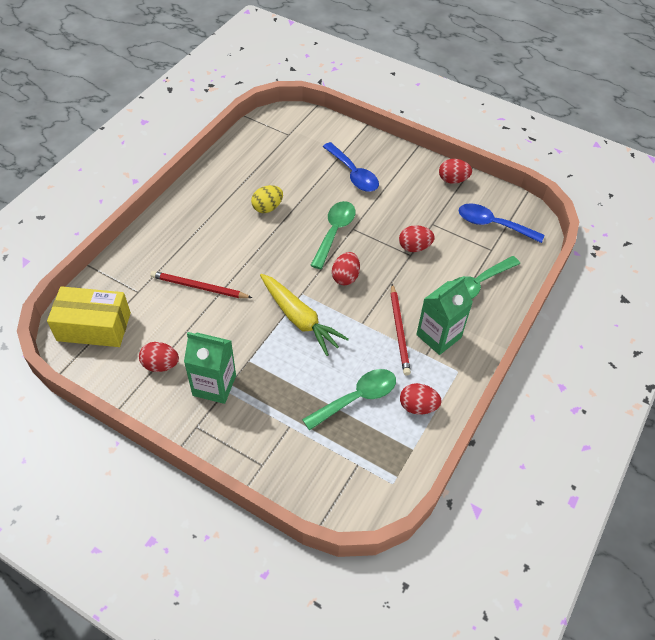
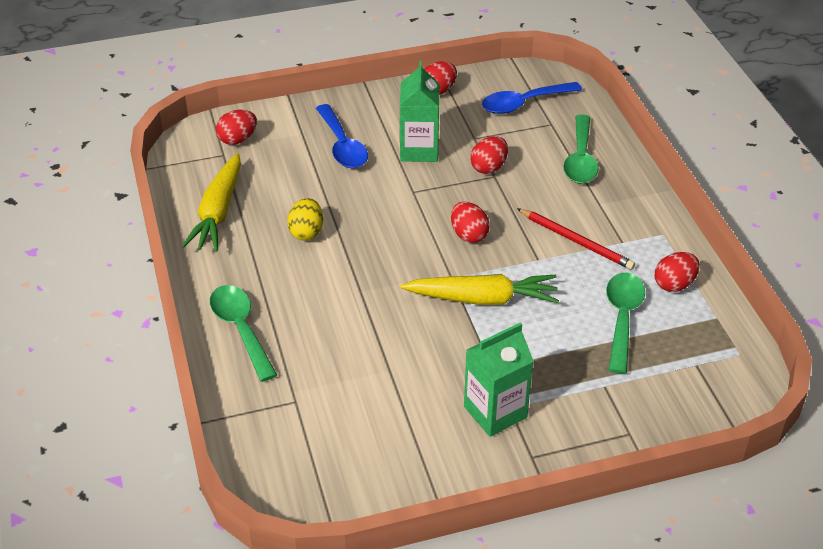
camera: 45 degrees left, 10 degrees down
yellow box [47,286,131,347] -> none
red egg [139,342,179,372] -> red egg moved to [216,109,257,145]
red pencil [150,271,252,298] -> none
green spoon [310,201,355,269] -> green spoon moved to [210,285,277,382]
blue spoon [323,142,379,192] -> blue spoon turned 60 degrees clockwise [316,104,368,168]
green carton [416,276,473,355] -> green carton moved to [400,61,439,162]
none -> yellow carrot [181,153,241,251]

